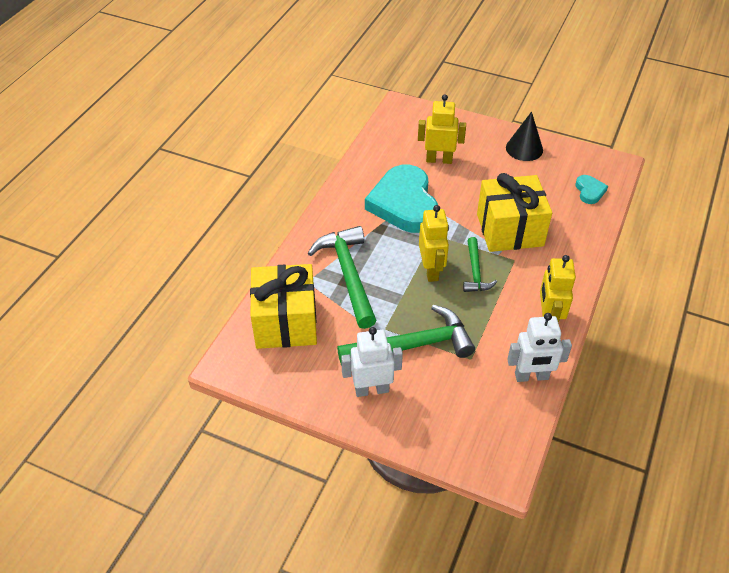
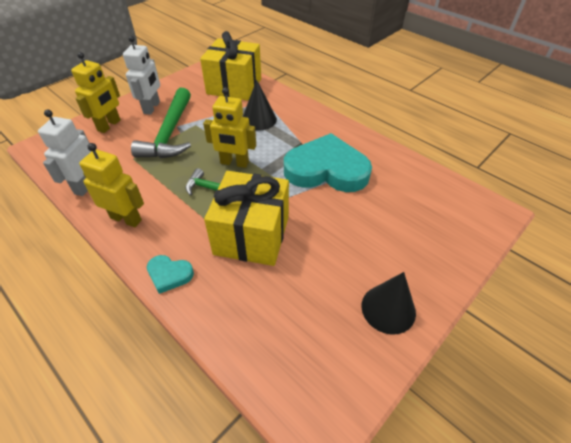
camera: 110 degrees right, 0 degrees up
green hammer [308,226,377,329] -> black cone [243,80,277,131]
yellow robot [418,94,466,164] -> yellow robot moved to [71,52,121,133]
turquoise heart [576,175,608,204] -> turquoise heart moved to [147,255,194,294]

